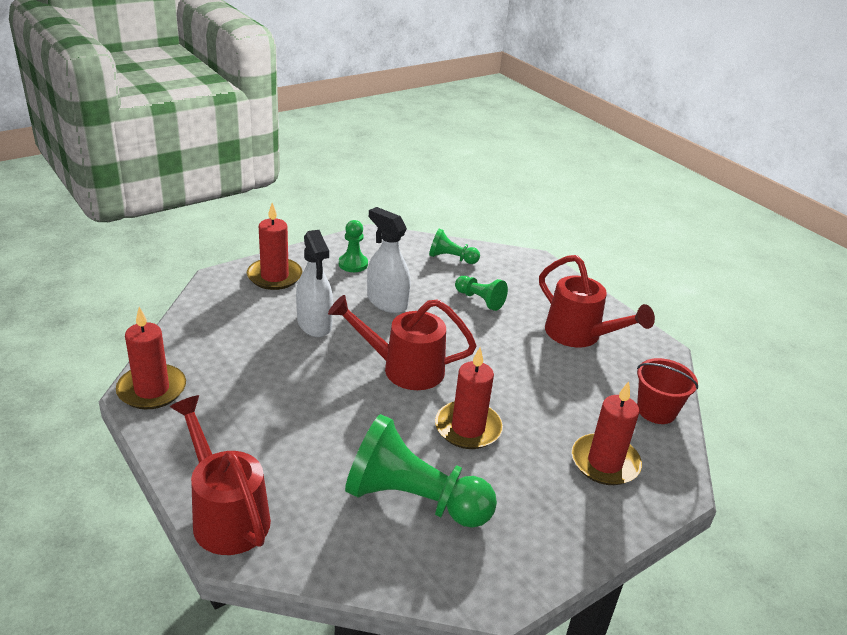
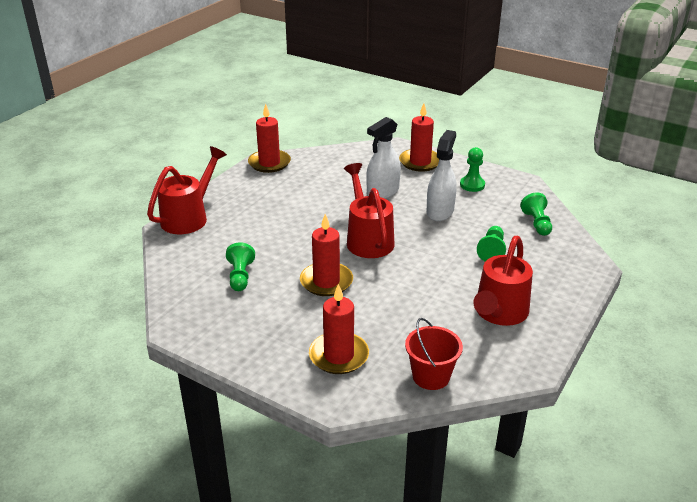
camera: 70 degrees right, 0 degrees up
green pawn [345,414,497,528] -> green pawn [226,242,255,291], size x0.50

